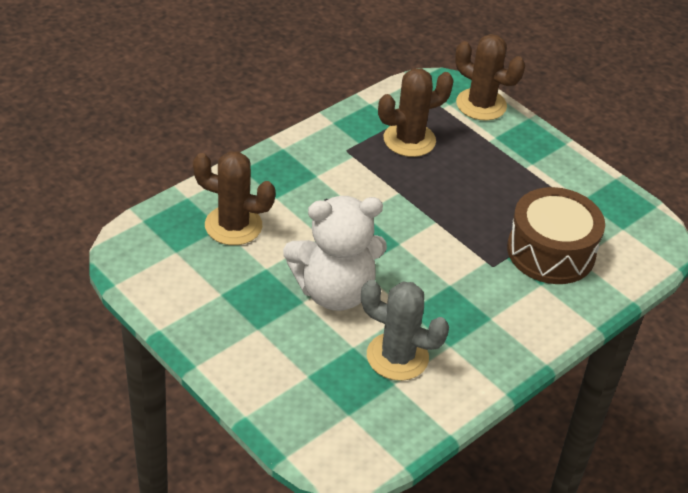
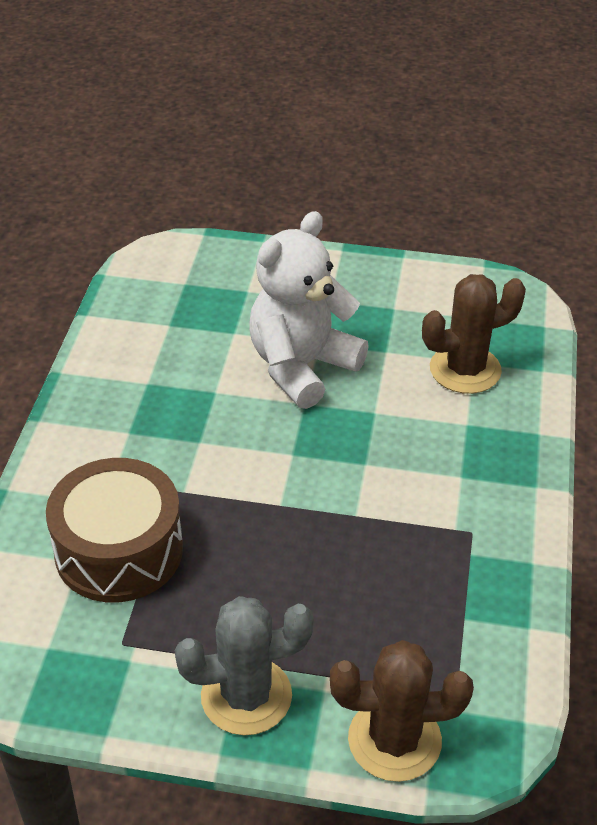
camera: 145 degrees right, 0 degrees up
grey cactus [361,280,449,381] -> grey cactus moved to [175,596,314,735]
brown cactus [378,68,454,157] -> none

